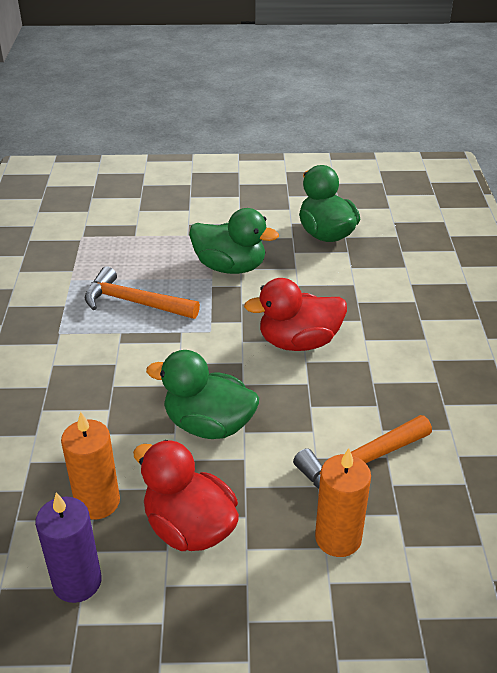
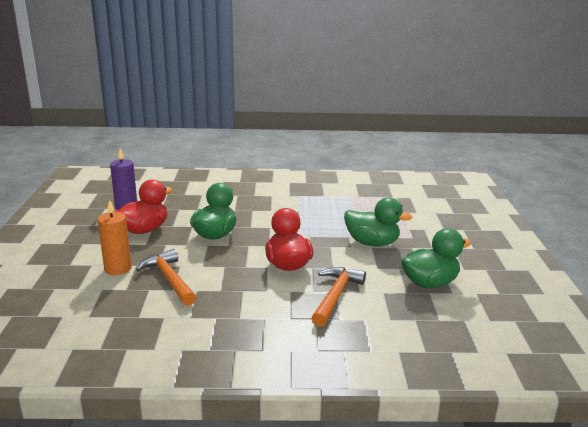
camera: 90 degrees right, 15 degrees down
orange candle [61,412,120,519] -> none
orange hammer [85,266,200,319] -> orange hammer moved to [312,267,366,327]
green duck [189,208,279,274] -> green duck turned 90 degrees counterclockwise [344,197,413,246]

